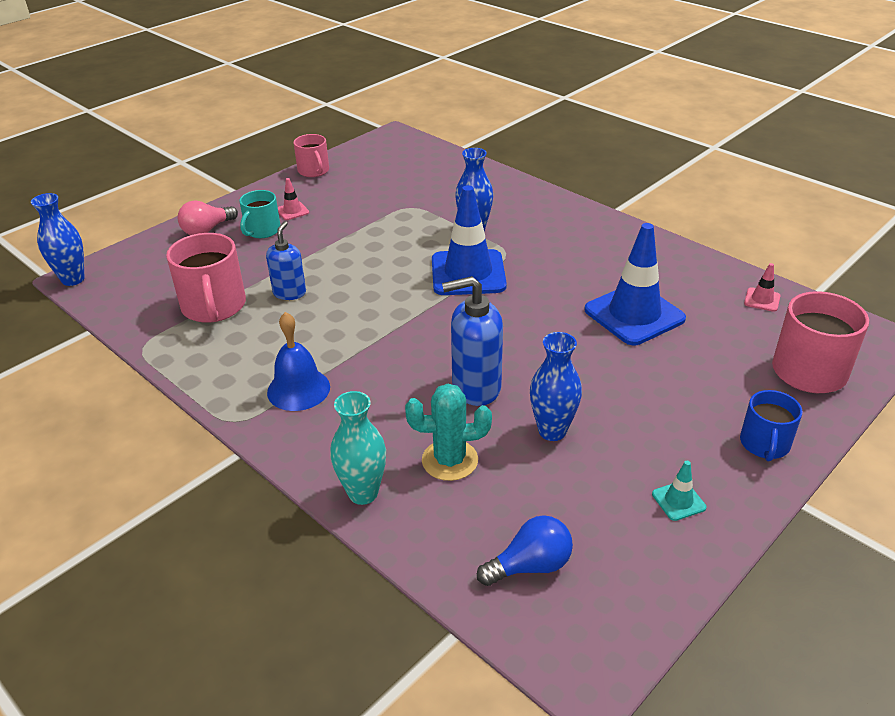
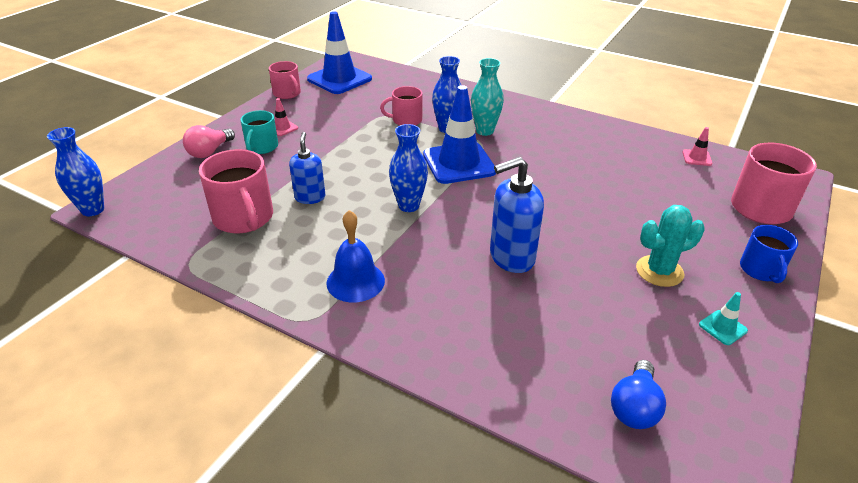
camera: 15 degrees left, 0 degrees up
turquoise vase [330,391,386,505] -> turquoise vase moved to [471,58,504,136]
turquoise cactus [405,384,492,481] -> turquoise cactus moved to [636,205,705,287]
blue light bulb [477,515,573,586] -> blue light bulb turned 150 degrees clockwise [611,360,666,429]
blue vase [530,332,582,441] -> blue vase moved to [389,124,428,212]
blue traffic cone [584,223,686,345] -> blue traffic cone moved to [307,11,372,94]
none -> pink mug [380,86,422,126]

